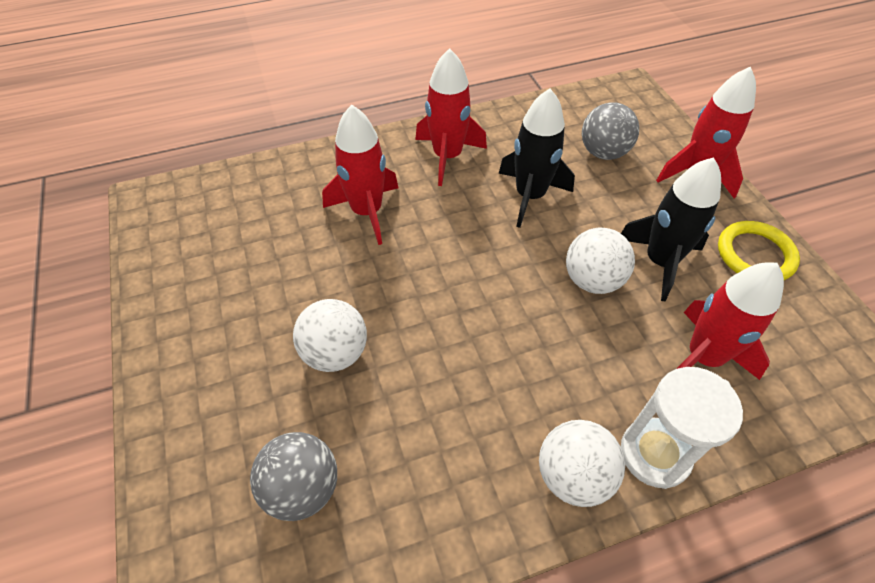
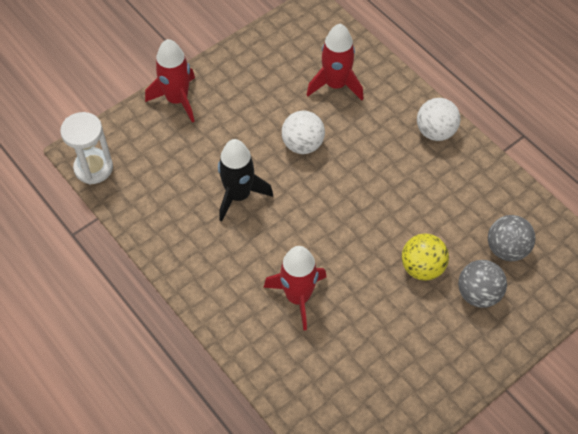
camera: 110 degrees left, 5 degrees up
white ball [293,299,367,372] -> yellow ball [402,234,449,281]
red rocket [415,48,487,186] -> none
grey ball [582,102,639,160] -> grey ball moved to [458,260,507,308]
black rocket [621,157,721,301] -> none
white hourglass [621,367,743,489] -> white hourglass moved to [60,112,113,185]
yellow ring [718,221,800,280] -> none

